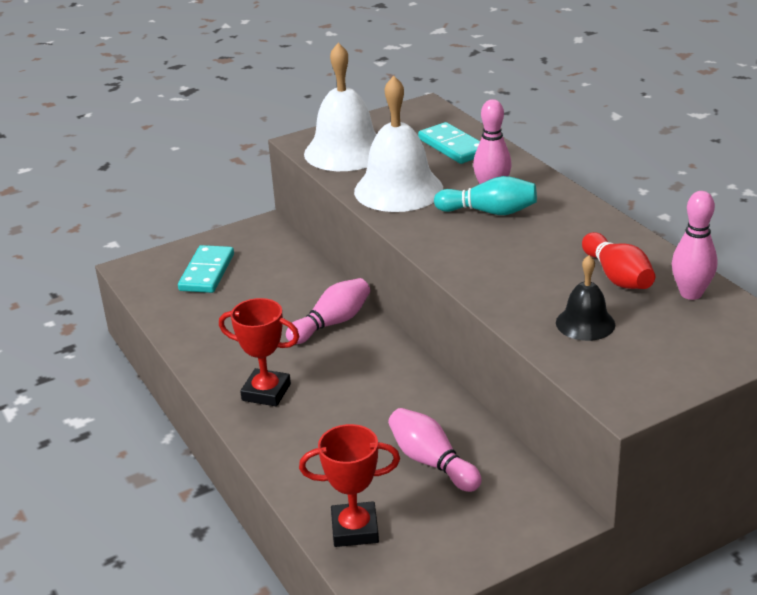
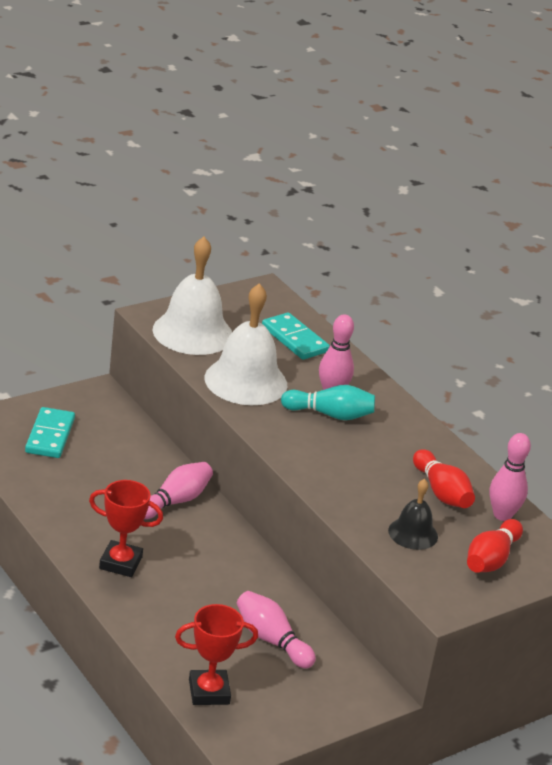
camera: 10 degrees left, 0 degrees up
none -> red bowling pin [467,519,523,573]

